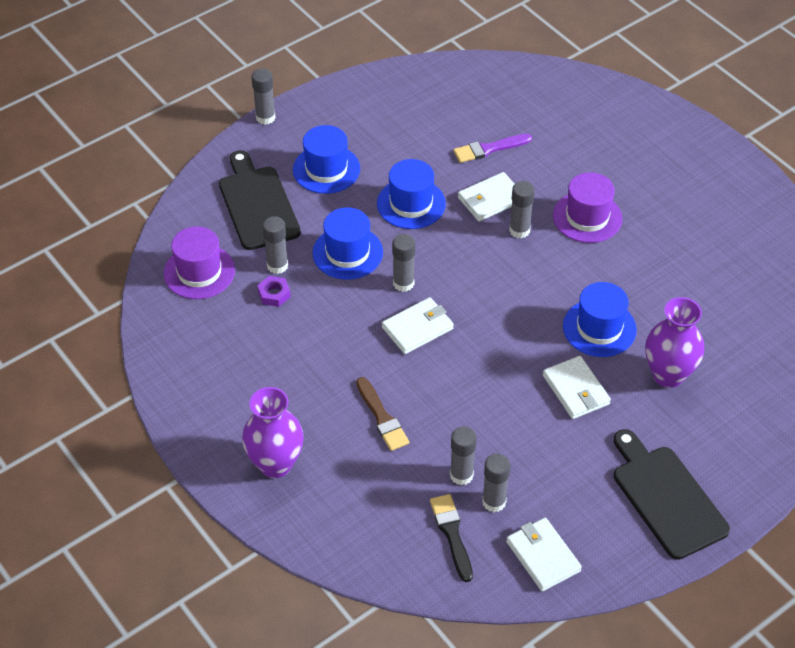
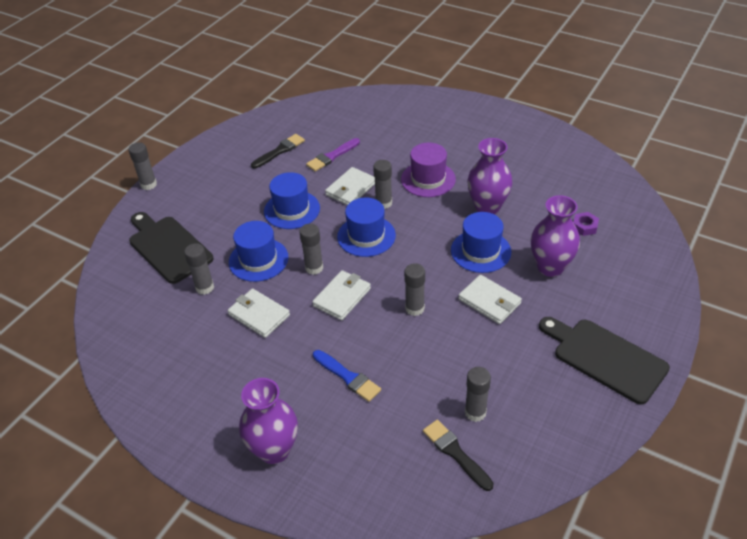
camera: 20 degrees left, 5 degrees down
purple hat [163,226,235,299] -> none
purple nut [257,276,291,307] -> purple nut moved to [573,212,599,236]
blue hat [293,125,360,194] -> blue hat moved to [337,197,396,257]
brown brush [356,377,409,451] -> blue brush [313,350,381,402]
grey glue stick [450,427,477,485] -> grey glue stick moved to [404,263,425,316]
white wallet [506,518,582,591] -> white wallet moved to [228,289,290,338]
none -> black brush [251,134,305,169]
none -> purple vase [467,138,512,215]

